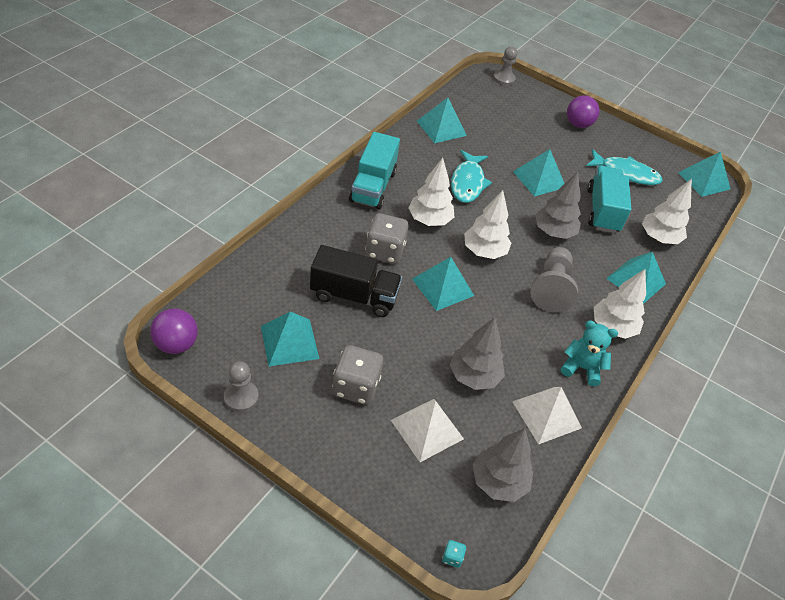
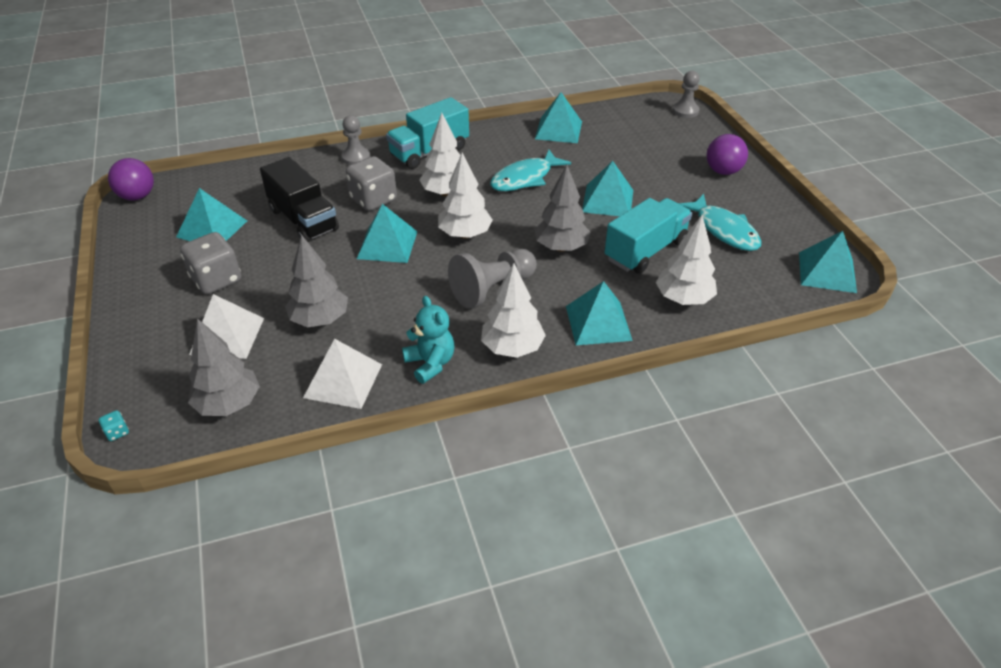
camera: 45 degrees right, 5 degrees down
grey pawn [224,362,259,412] -> grey pawn moved to [341,115,370,165]

